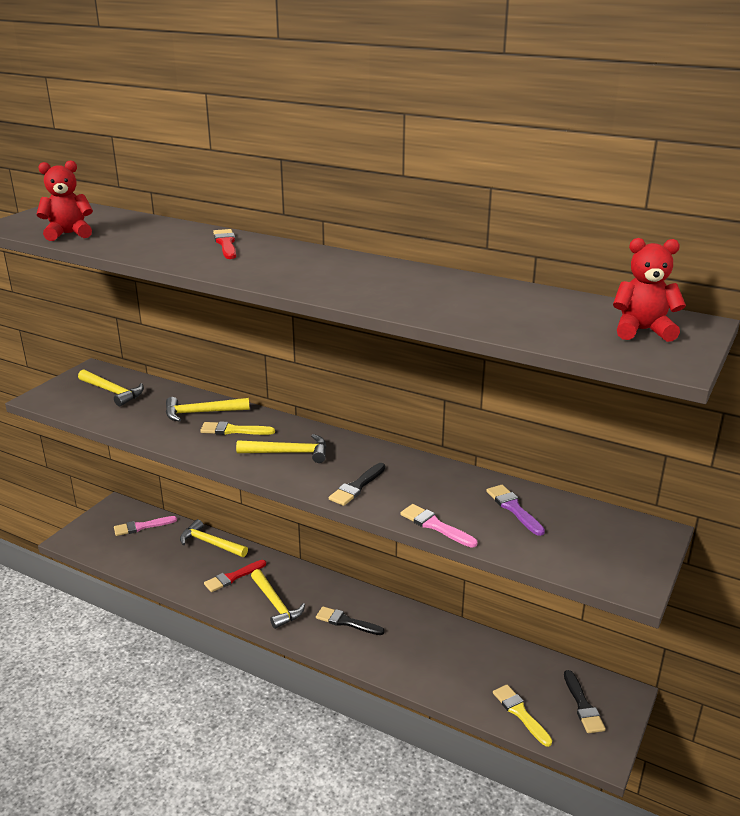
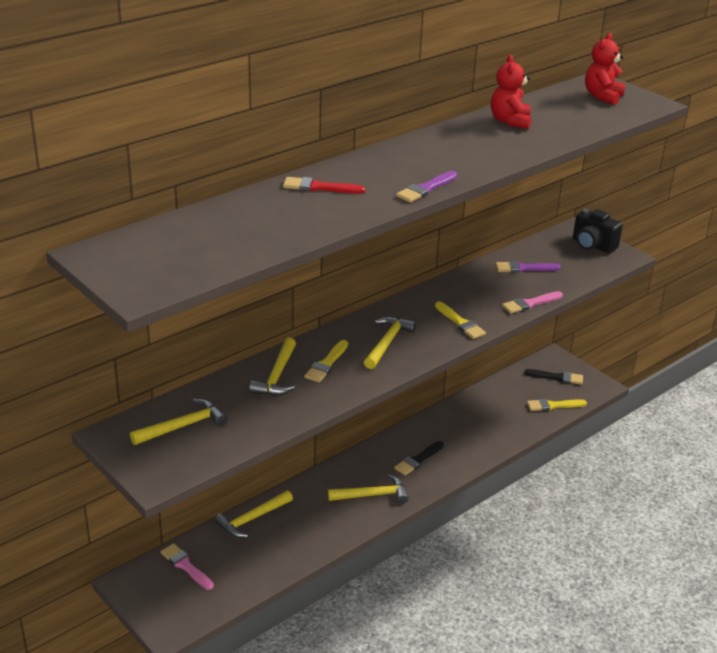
camera: 70 degrees left, 5 degrees up
red teddy bear [37,160,93,241] -> red teddy bear moved to [491,55,531,129]
pink brush [114,516,177,536] -> pink brush turned 135 degrees clockwise [161,543,214,590]
red brush [204,560,266,592] -> none
black brush [329,463,385,506] -> yellow brush [435,301,486,339]
none -> purple brush [396,171,457,202]
none -> black camera [573,209,623,253]

